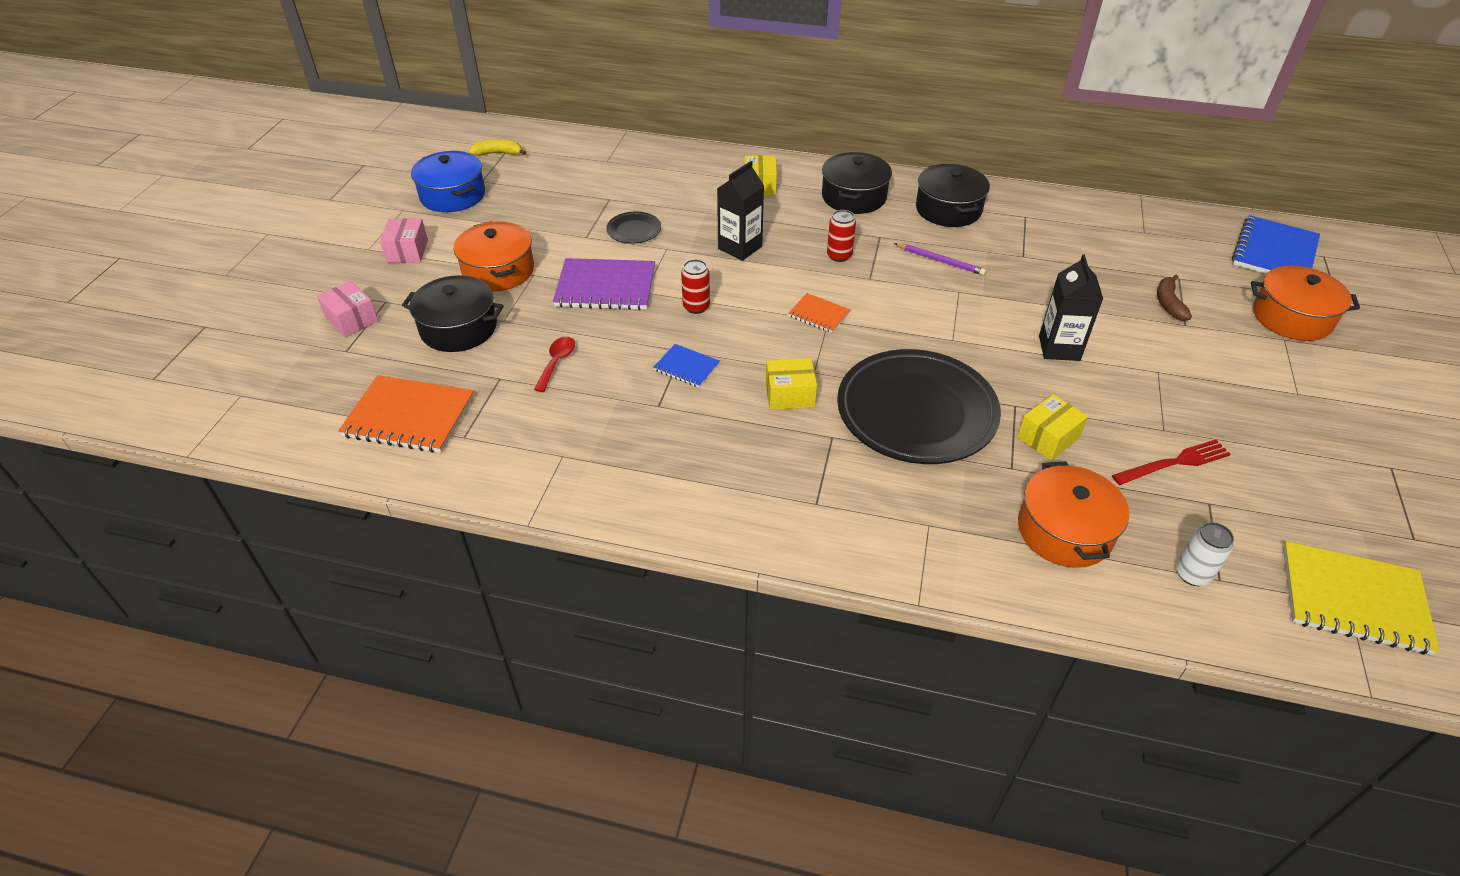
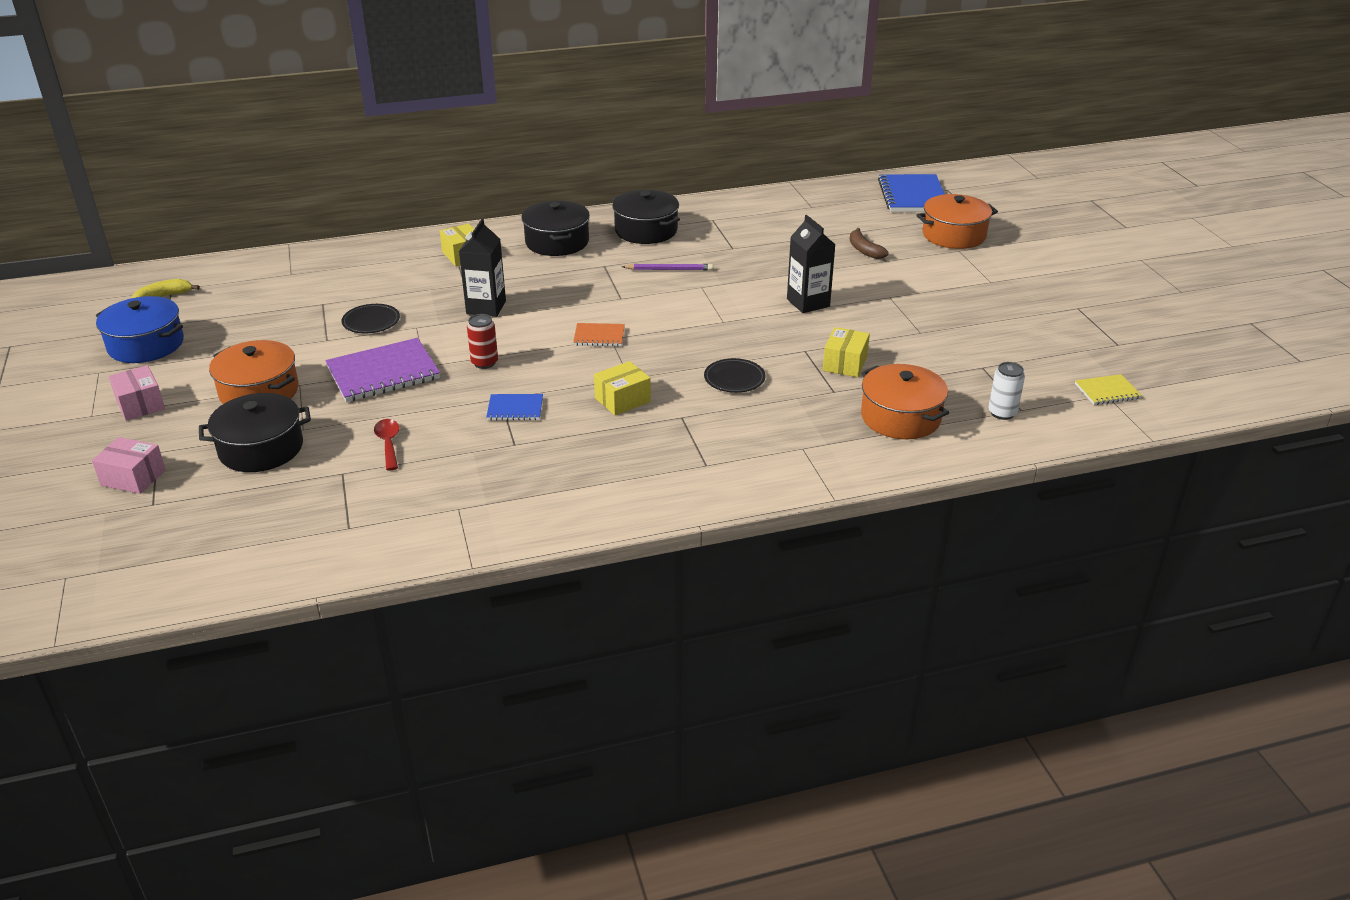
camera: 30 degrees left, 10 degrees down
orange notebook [338,375,474,453] -> none
red can [827,210,856,262] -> none
black plate [837,349,1001,464] -> black plate [704,358,765,393], size x0.42
red fork [1112,440,1231,485] -> none
yellow notebook [1283,541,1440,655] -> yellow notebook [1075,374,1142,405], size x0.53

